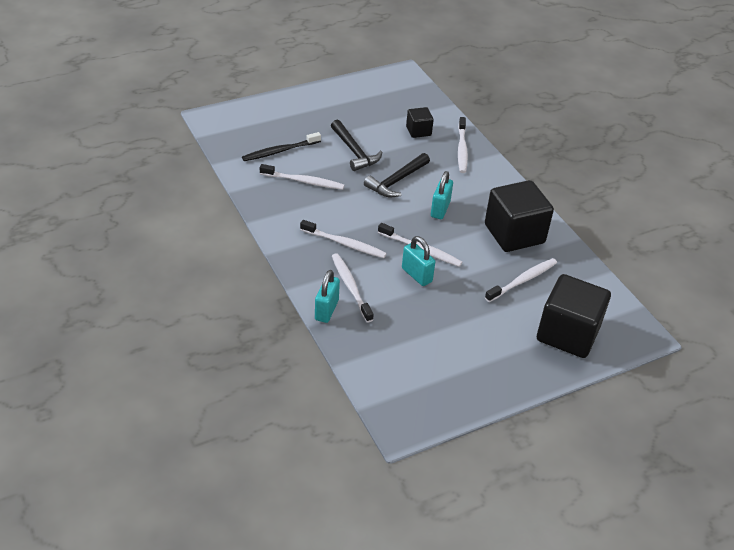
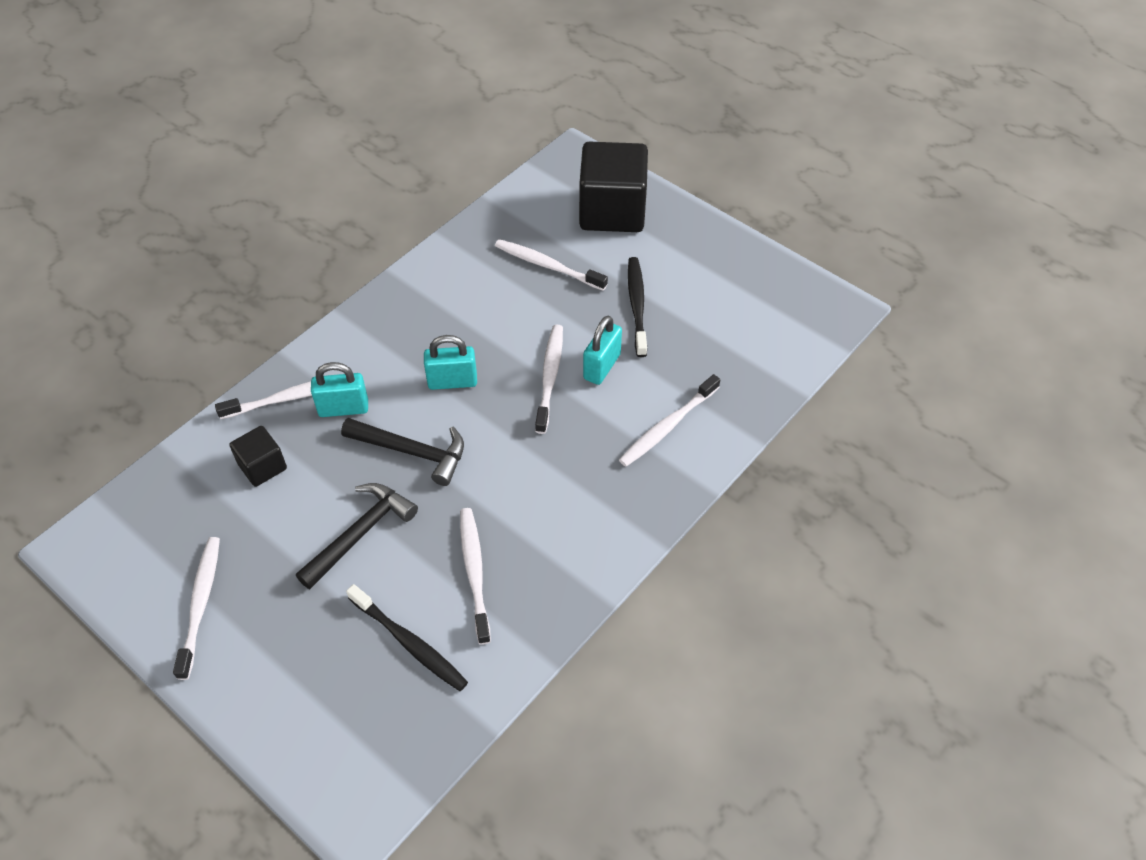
camera: 110 degrees left, 10 degrees up
white toothbrush [300,220,387,258] -> white toothbrush moved to [173,537,220,680]
turquoise padlock [315,270,340,323] -> turquoise padlock moved to [311,362,368,417]
black cube [485,180,554,252] -> none
none -> black toothbrush [628,257,647,357]

